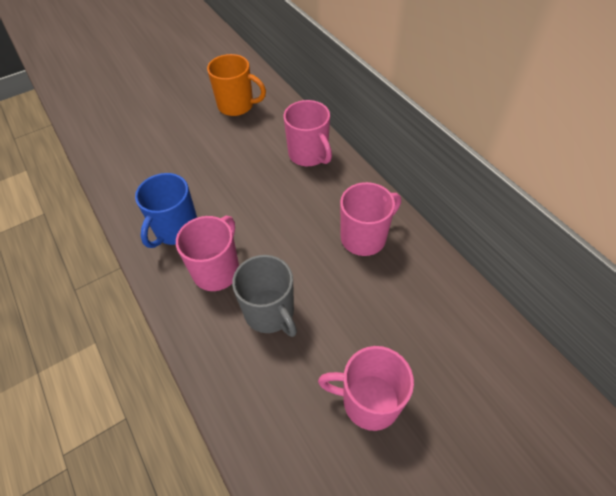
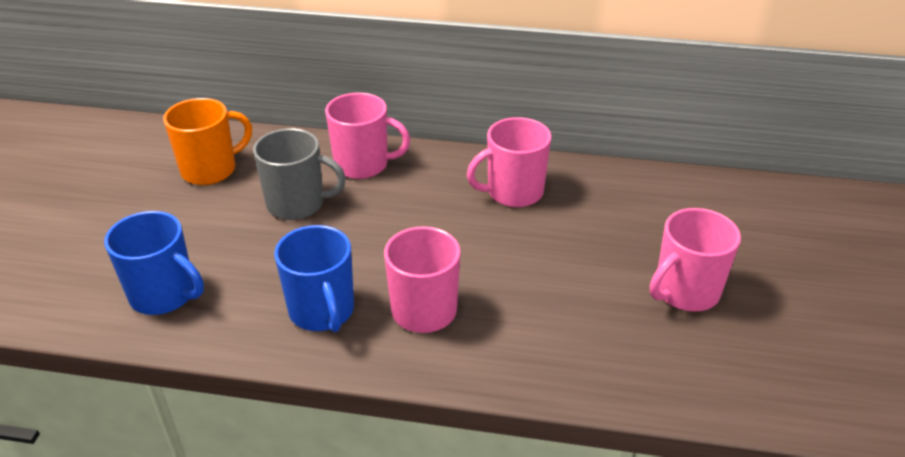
camera: 50 degrees left, 15 degrees down
grey mug [232,255,297,337] -> grey mug moved to [253,128,346,220]
pink mug [340,182,401,256] -> pink mug turned 120 degrees counterclockwise [467,117,552,207]
none -> blue mug [104,211,204,315]

